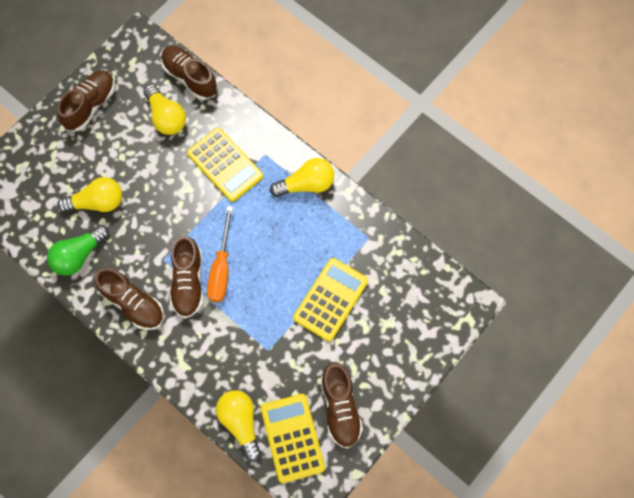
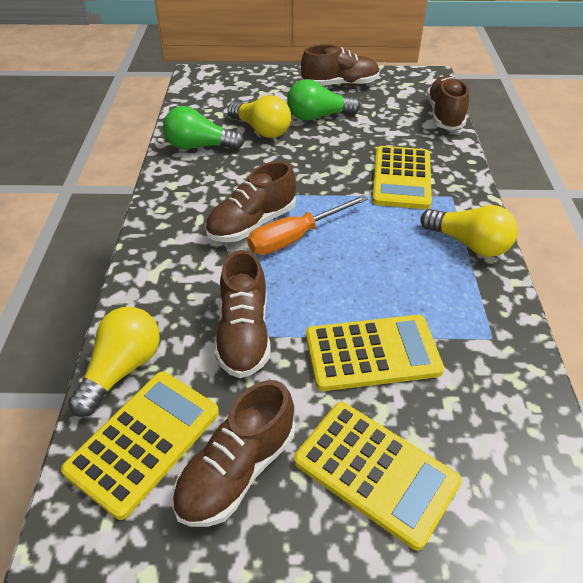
camera: 50 degrees right, 25 degrees down
brown shoe [95,268,164,330] -> brown shoe moved to [214,250,271,378]
yellow light bulb [143,84,186,135] -> none
none -> green light bulb [287,79,360,121]
none -> yellow calculator [294,402,462,550]

